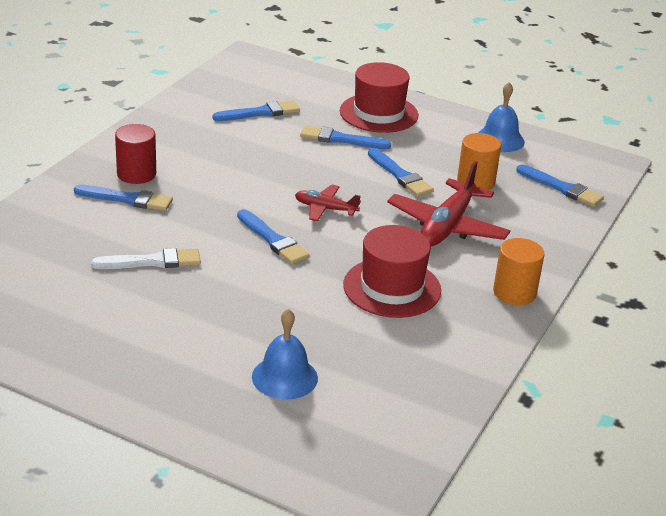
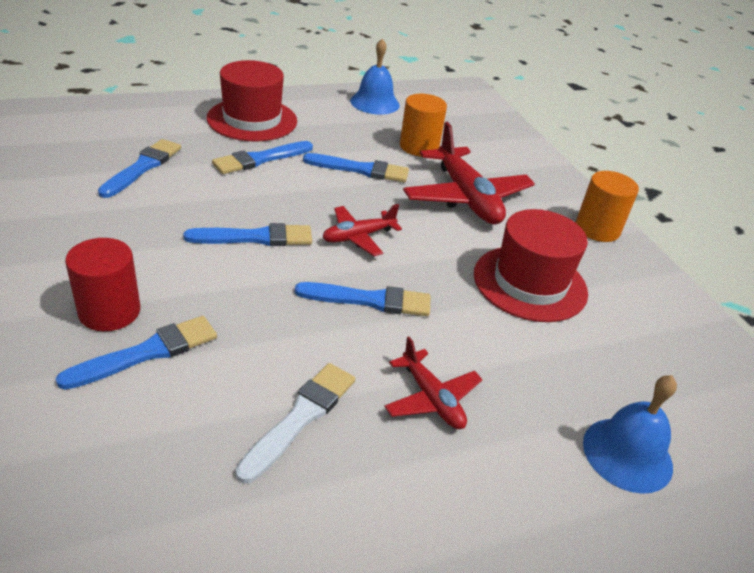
camera: 50 degrees left, 5 degrees up
blue brush [516,164,604,207] -> blue brush moved to [183,223,312,246]
none -> red plane [384,337,483,429]

